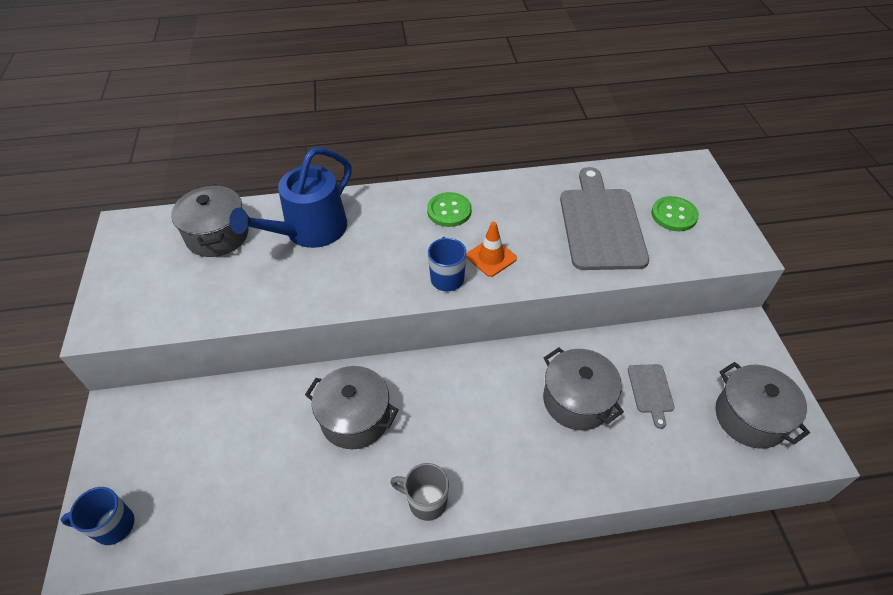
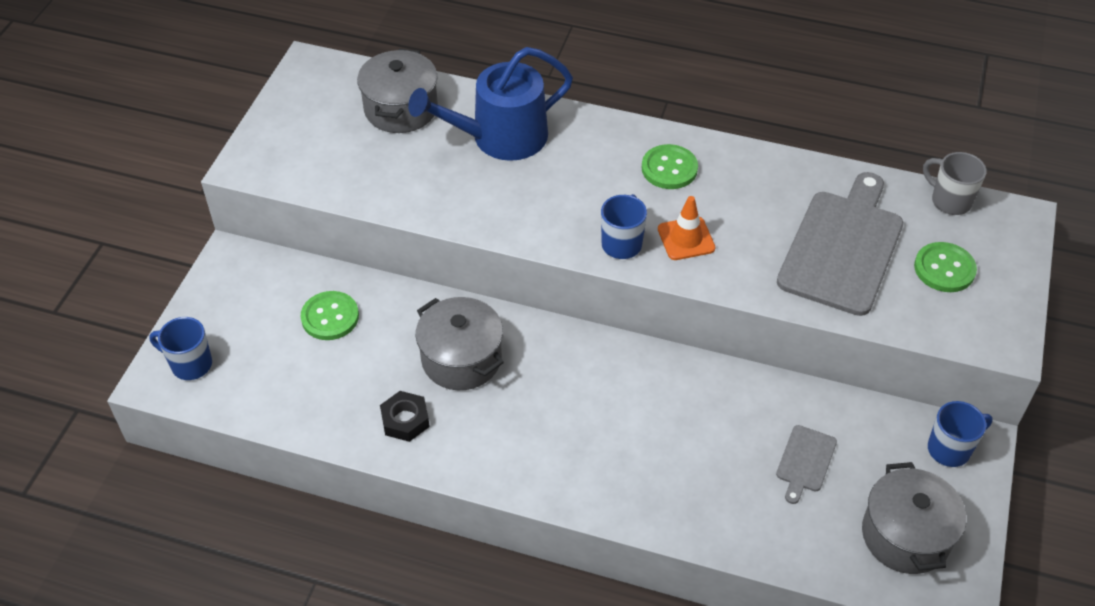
camera: 25 degrees right, 0 degrees up
grey mug [390,463,449,521] -> grey mug moved to [923,152,987,215]
grey pot [543,347,624,430] -> none
none -> green button [301,291,359,340]
none -> black nut [380,391,430,442]
none -> blue mug [928,401,993,467]

